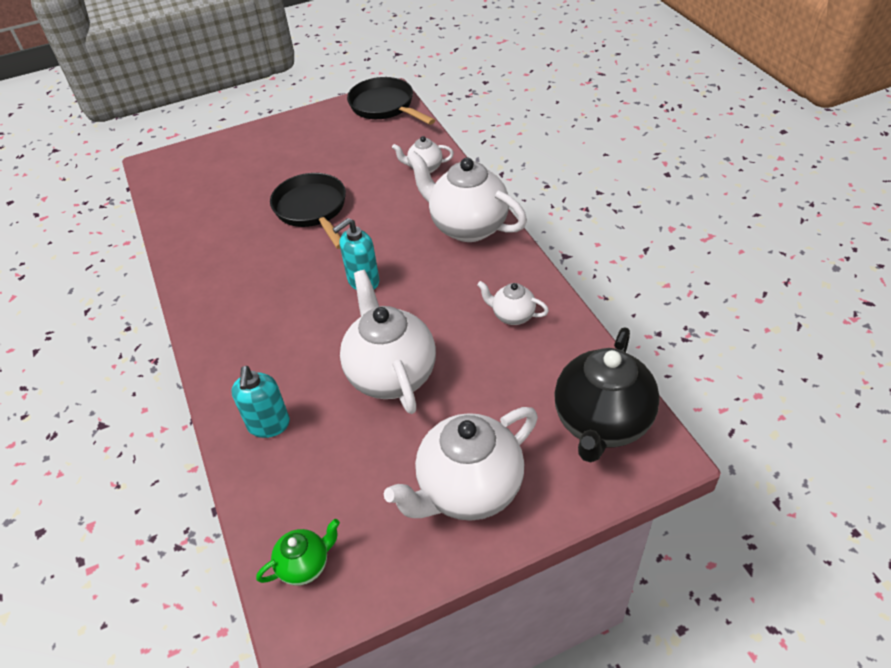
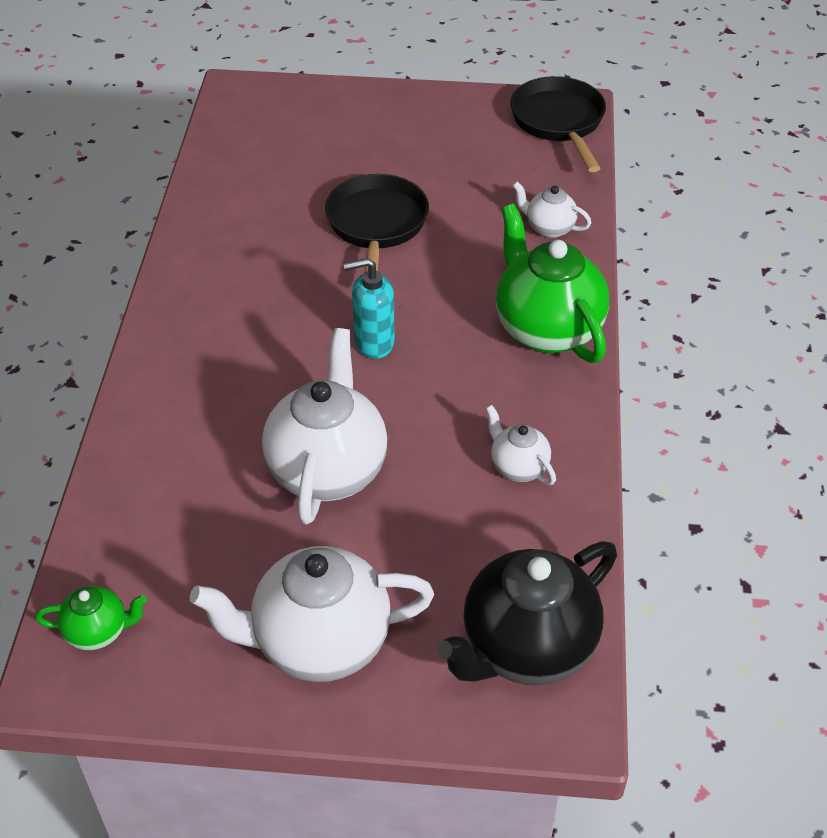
camera: 25 degrees right, 0 degrees up
turquoise soap dispenser [232,366,290,438] -> none
white teapot [407,151,527,242] -> green teapot [496,204,609,363]

